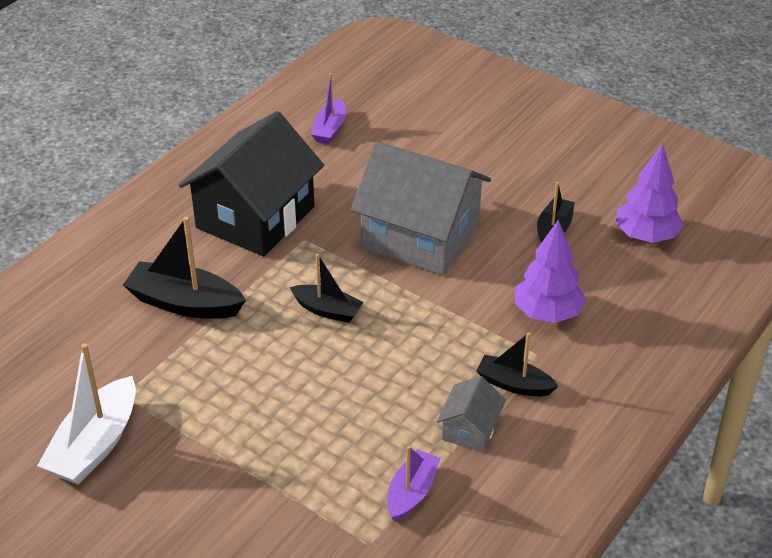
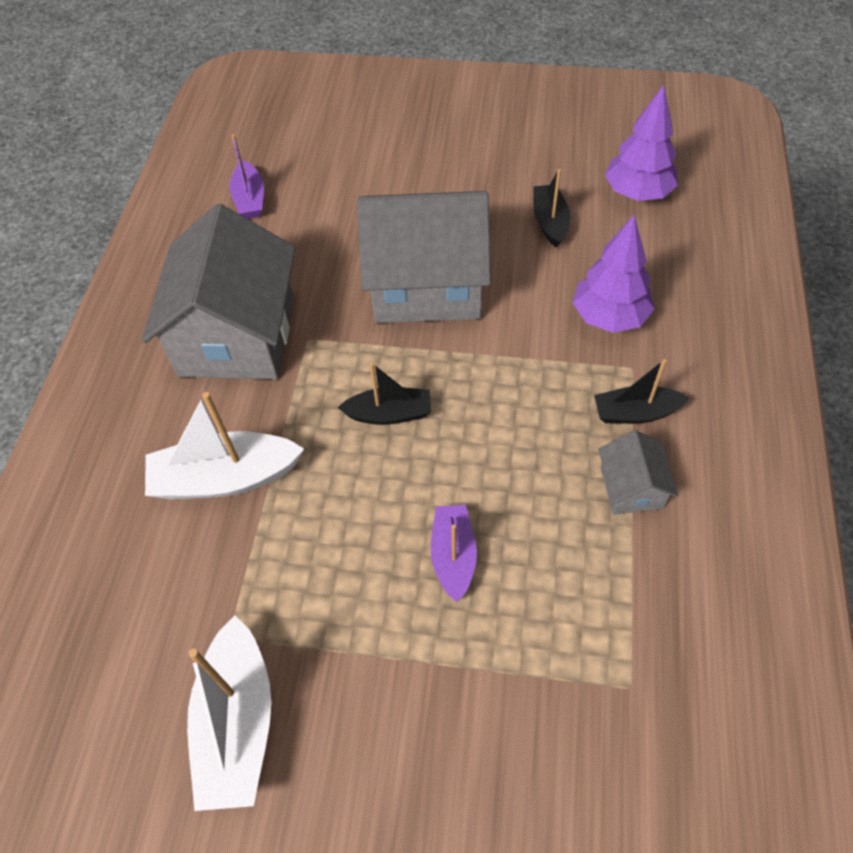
camera: 25 degrees left, 15 degrees up
black boat [123,217,246,319] -> white boat [145,392,304,499]
black house [178,111,324,257] -> grey house [142,204,296,380]
purple boat [387,446,441,522] -> purple boat moved to [431,505,477,602]

